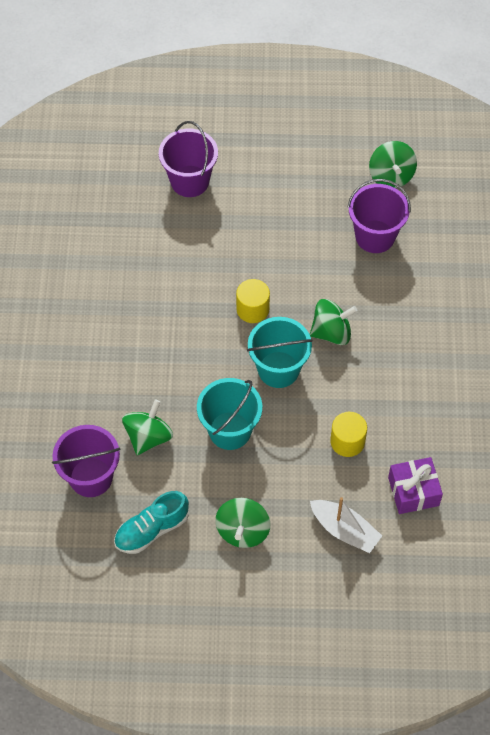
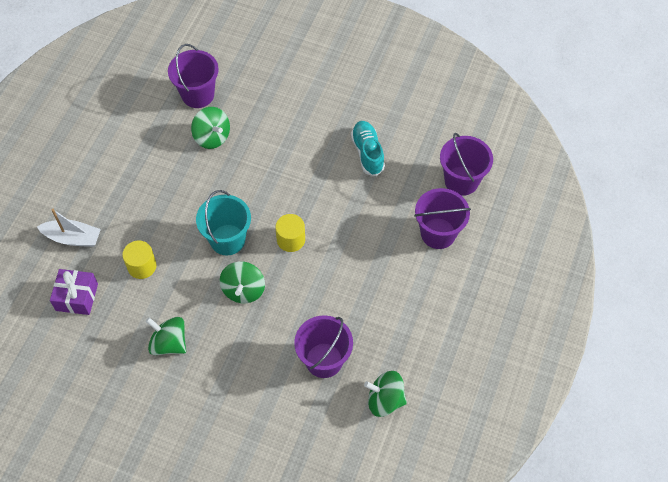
camera: 110 degrees right, 0 degrees up
turquoise shoe [114,491,189,554] -> turquoise shoe moved to [351,121,385,176]
turquoise bucket [197,378,262,450] -> none
green spinning top [215,498,270,548] -> green spinning top moved to [146,317,186,355]
white boat [310,497,382,553] -> white boat turned 135 degrees counterclockwise [37,209,101,247]
none -> purple bucket [440,133,493,196]

